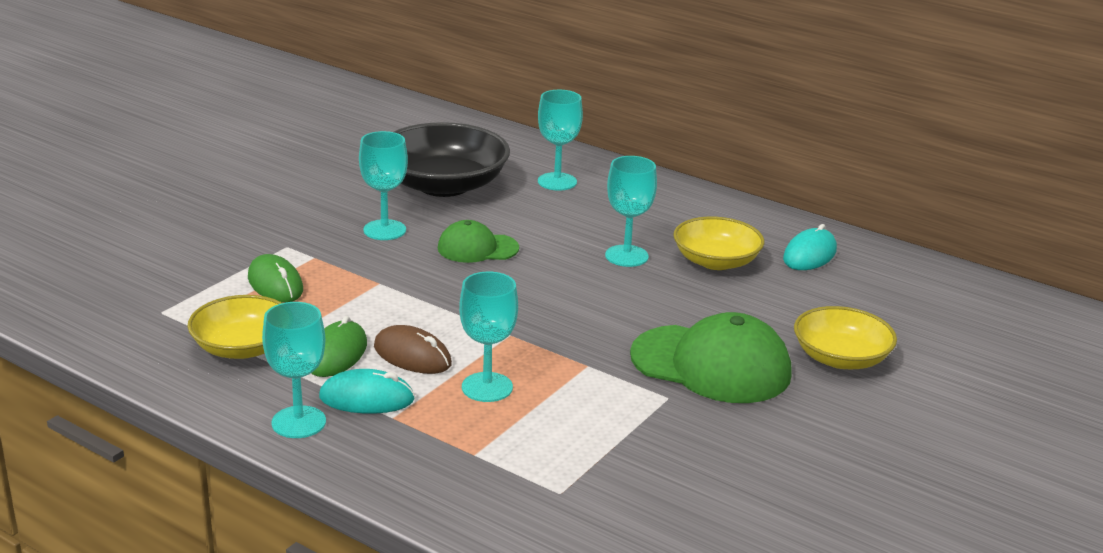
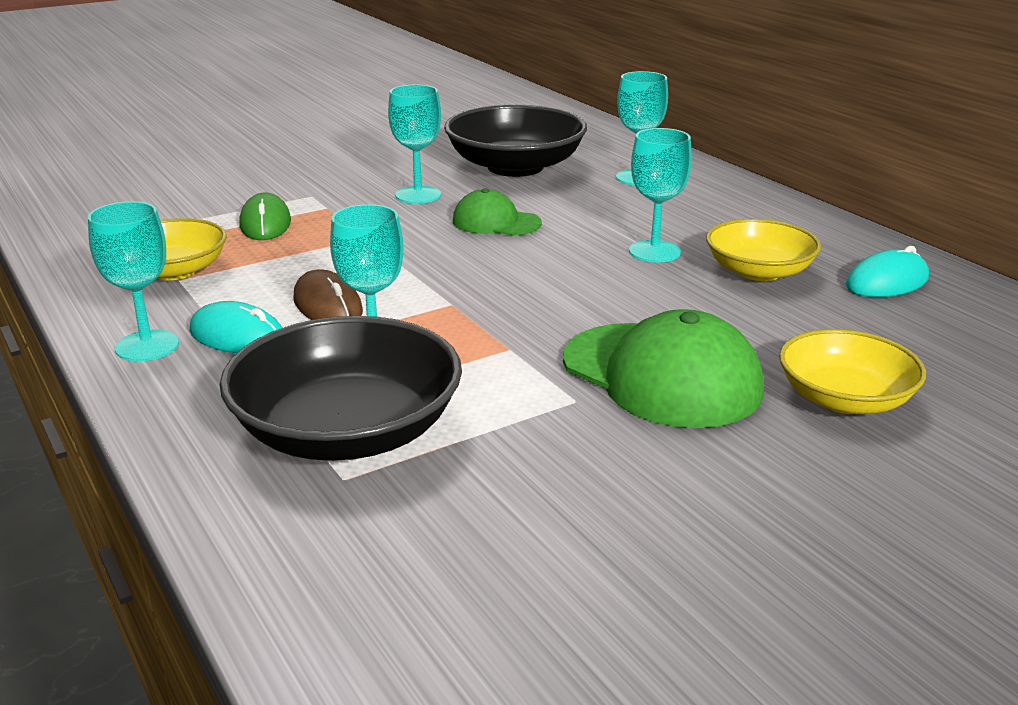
camera: 25 degrees right, 0 degrees up
green mouse [312,316,367,377] -> none
none -> black bowl [220,316,462,461]

